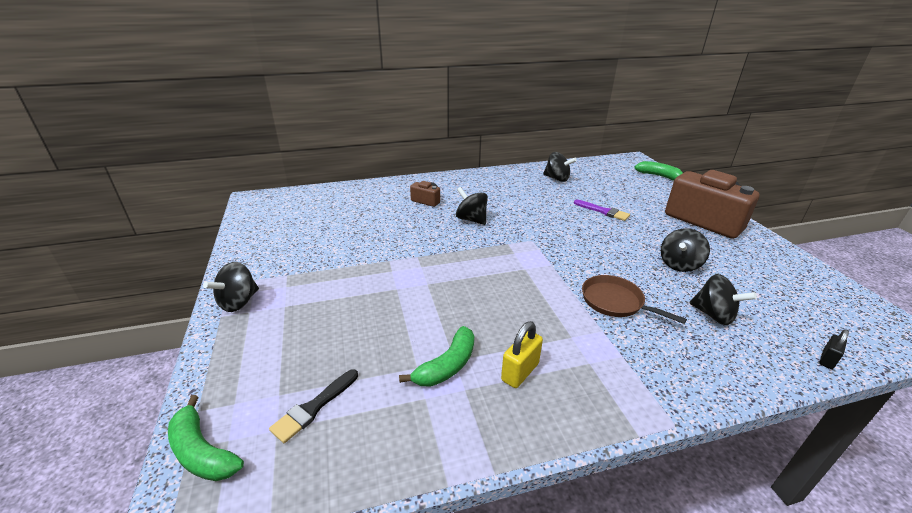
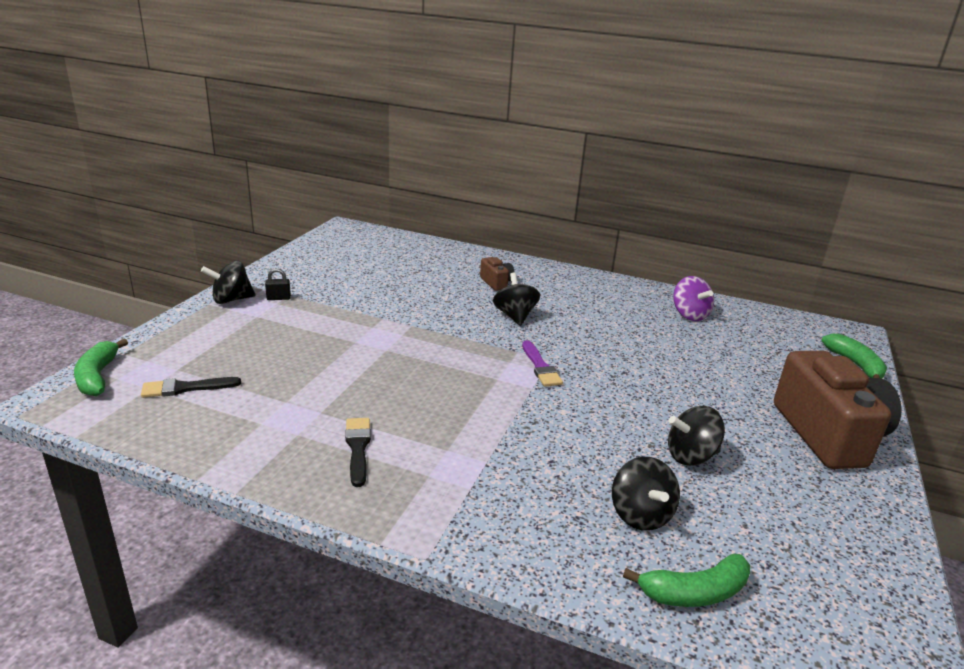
camera: 35 degrees right, 5 degrees down
green banana [399,326,474,387] -> green banana moved to [623,554,750,607]
yellow padlock [501,321,543,388] -> black brush [345,418,371,487]
black spinning top [543,152,577,182] -> purple spinning top [673,276,714,321]
purple brush [574,200,630,221] -> purple brush moved to [522,340,563,387]
brown pan [582,275,687,324] -> none
black padlock [819,329,849,369] -> black padlock moved to [265,268,291,300]

